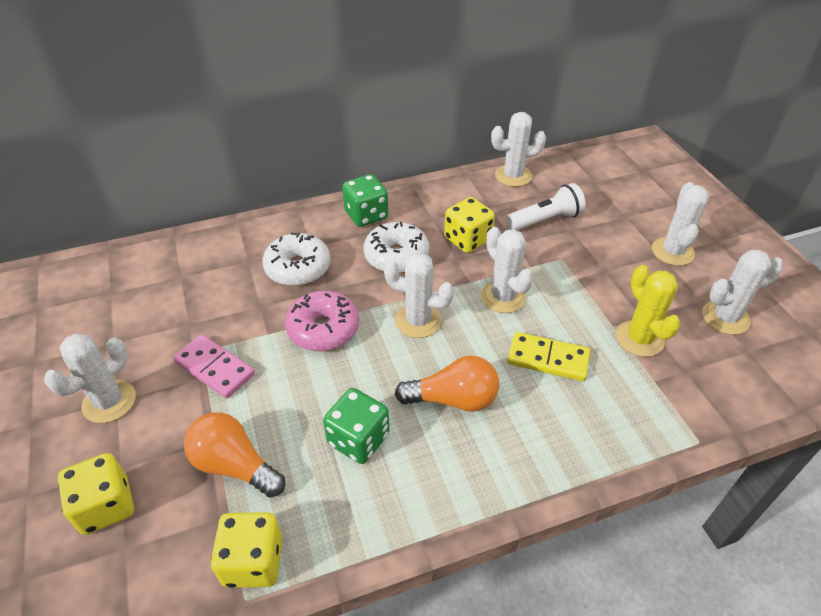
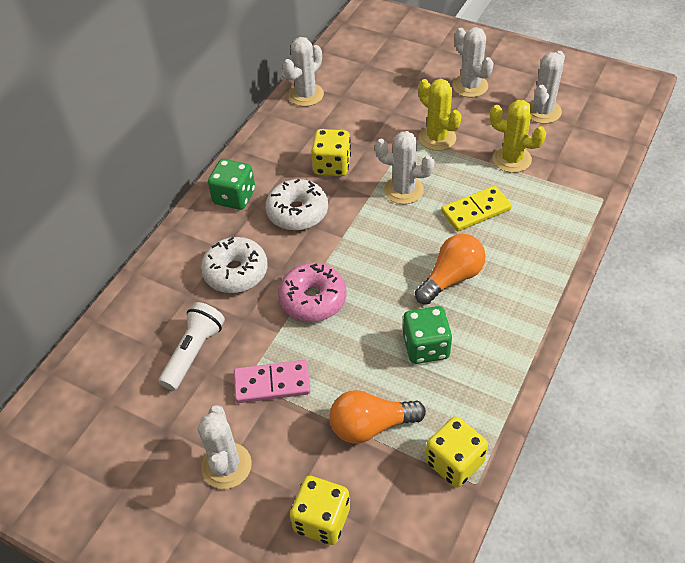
camera: 40 degrees left, 5 degrees up
white cactus [384,253,454,338] -> none
white flashlight [506,183,586,230] -> white flashlight moved to [159,302,225,391]
none -> yellow cactus [418,79,461,151]

